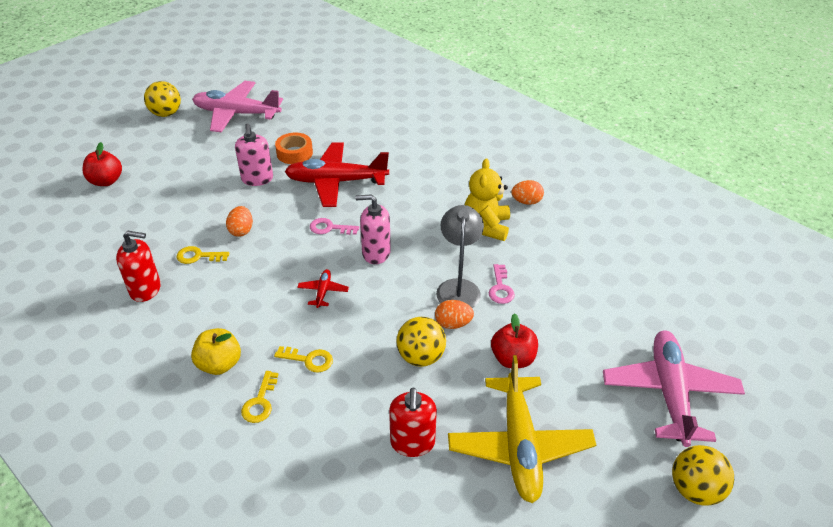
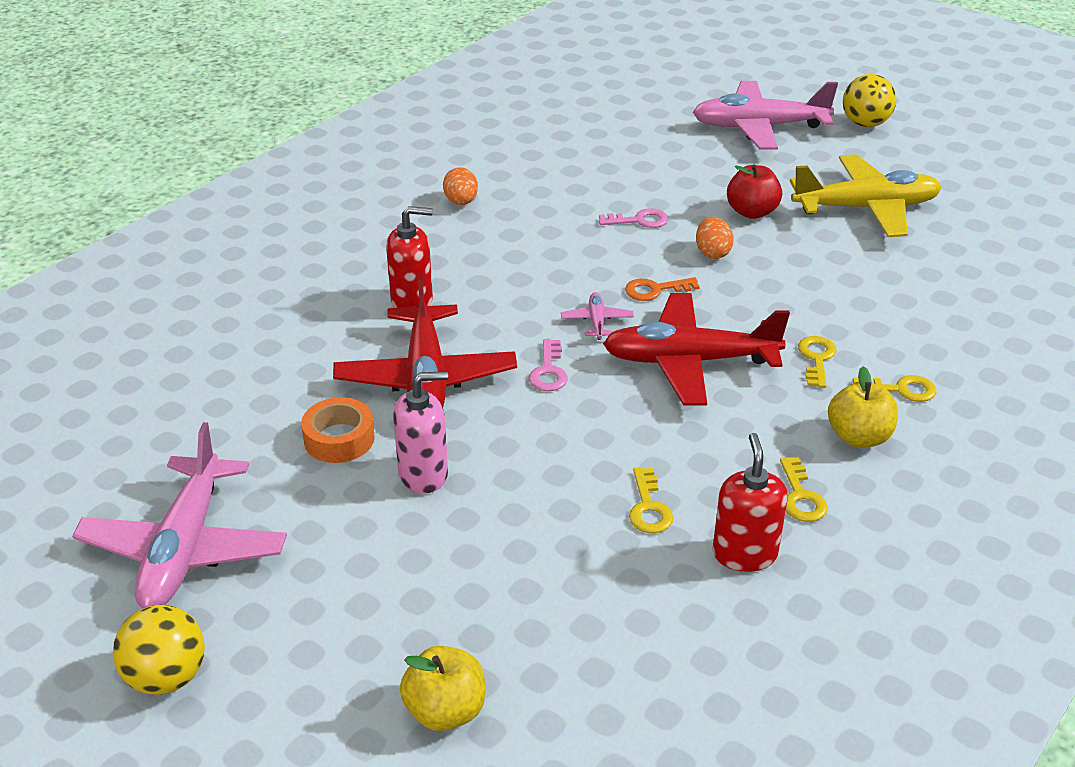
camera: 95 degrees left, 5 degrees down
red apple [83,142,122,186] -> yellow apple [400,646,485,731]
orange egg [226,206,253,237] -> none
red plane [297,269,349,308] -> red plane [603,293,790,406], size x2.36
pink soap dispenser [355,194,391,264] -> pink plane [561,292,634,340]
red soap dispenser [389,388,437,457] -> red soap dispenser moved to [386,206,433,308]
yellow ball [396,317,446,367] -> none
grey lamp [436,205,484,308] -> none
yellow teddy bear [465,159,510,241] -> none
none -> orange key [625,277,700,301]
none -> yellow key [780,457,827,522]

